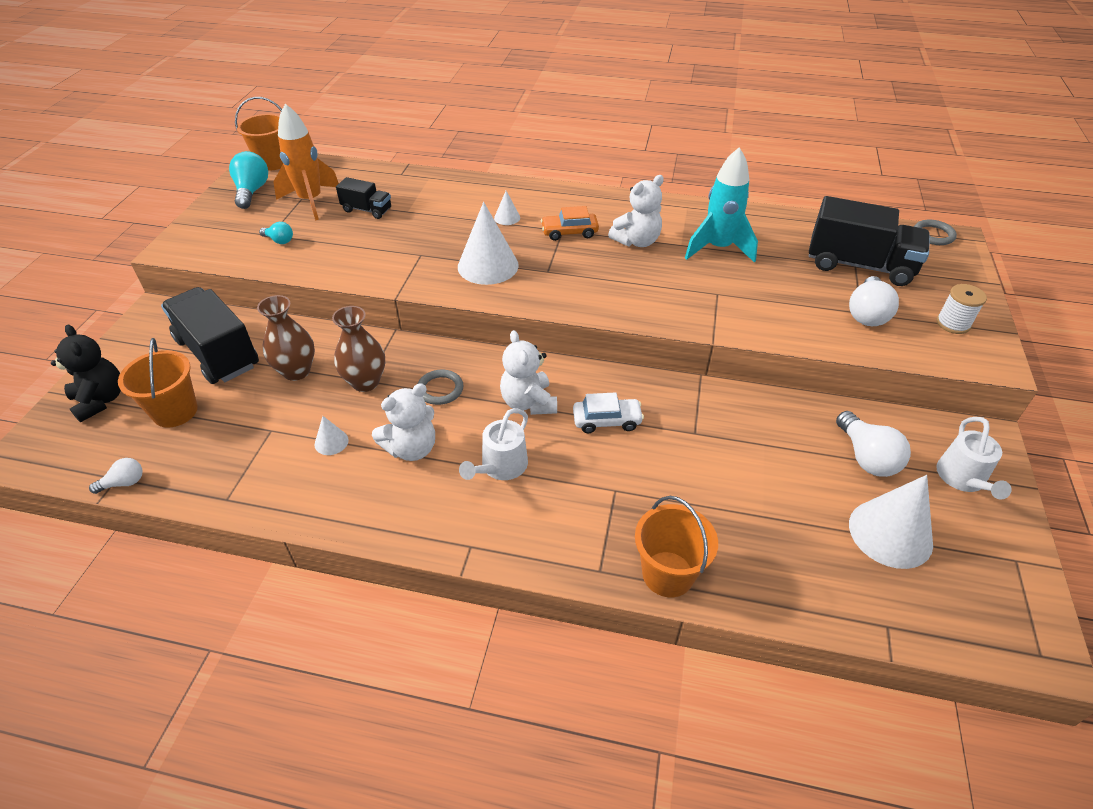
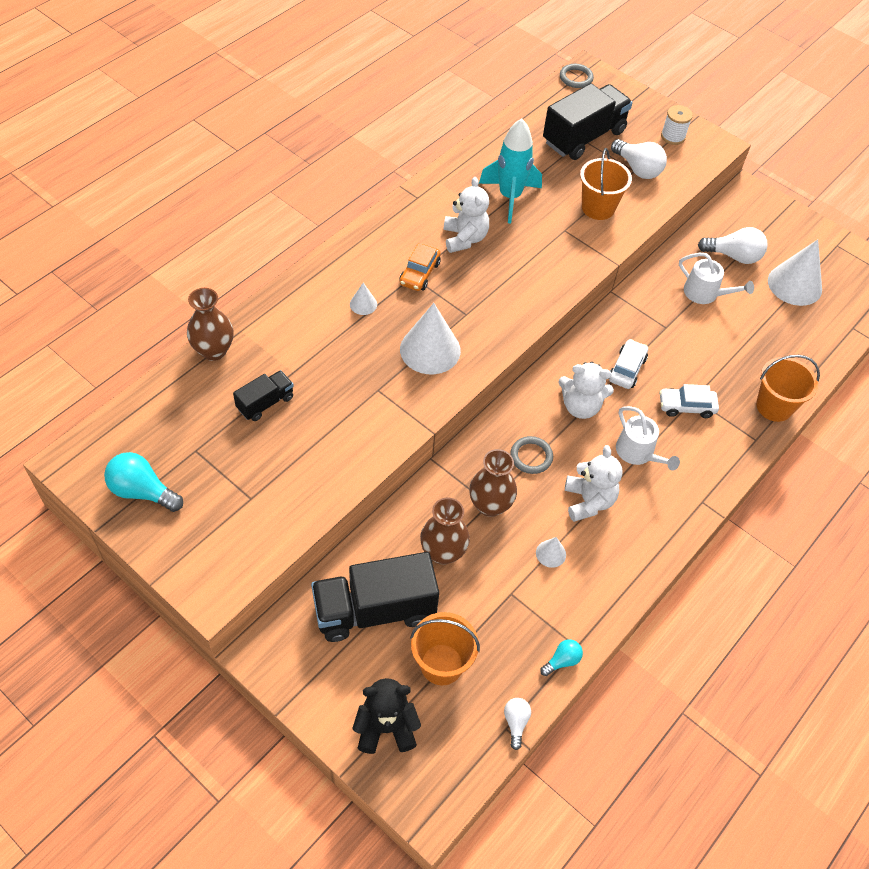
camera: 65 degrees left, 10 degrees up
orange bucket [235,97,283,171] -> orange bucket moved to [580,148,632,220]
turquoise light bulb [259,222,293,244] -> turquoise light bulb moved to [540,639,583,676]
orange rocket [273,104,339,220] -> none
white watering can [936,417,1012,500] -> white watering can moved to [679,253,754,304]
none -> brown vase [187,288,234,361]
none -> white car [659,384,719,418]

